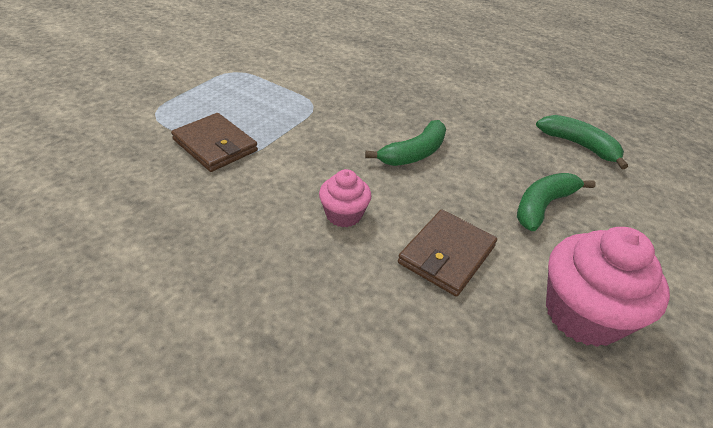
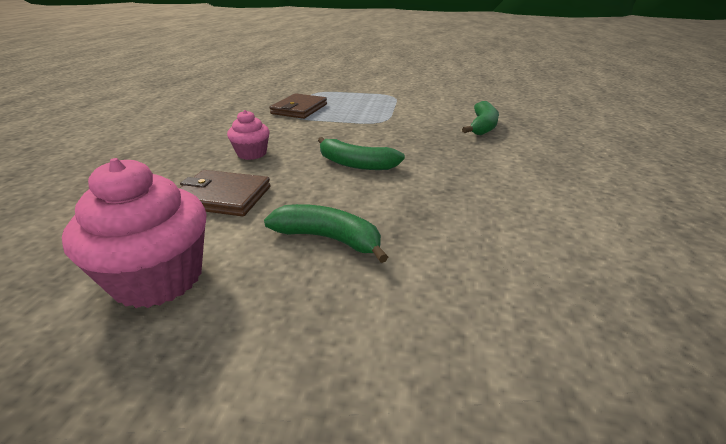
camera: 70 degrees right, 10 degrees down
green banana [536,115,628,169] -> green banana moved to [462,101,499,135]

